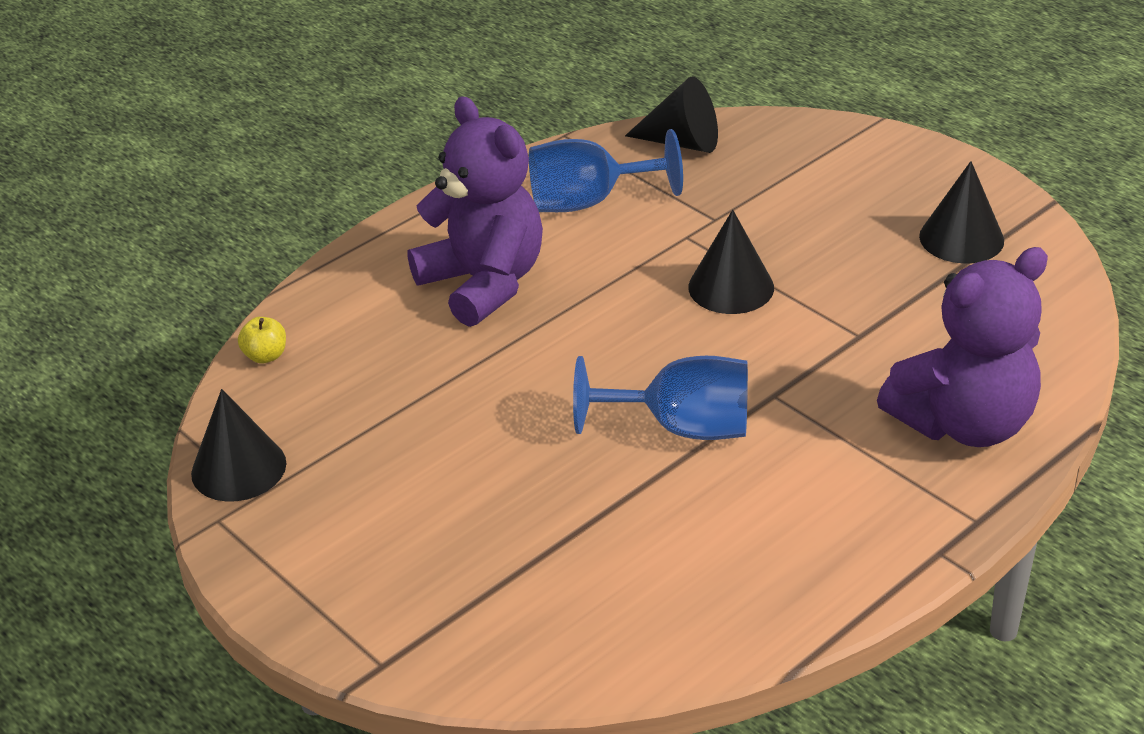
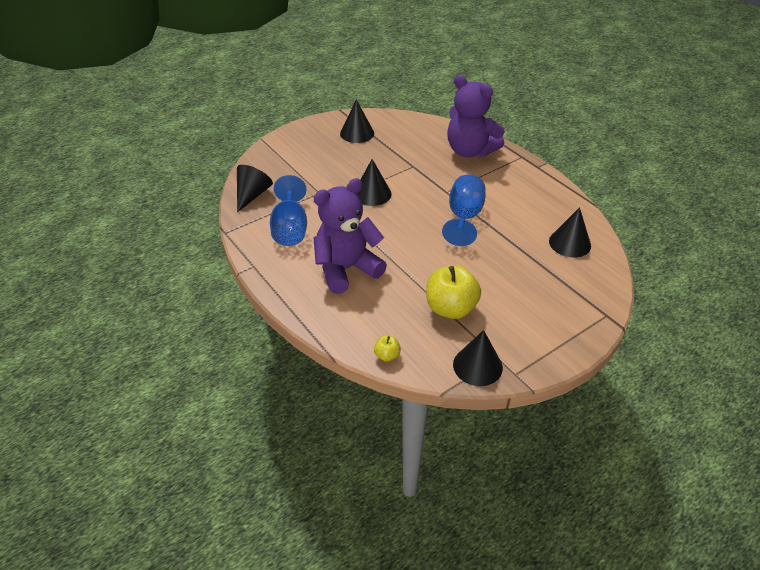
camera: 85 degrees left, 5 degrees up
purple teddy bear [877,247,1048,447] -> purple teddy bear turned 150 degrees clockwise [447,75,505,157]
none -> yellow apple [426,265,481,319]
none -> black cone [549,207,591,258]

